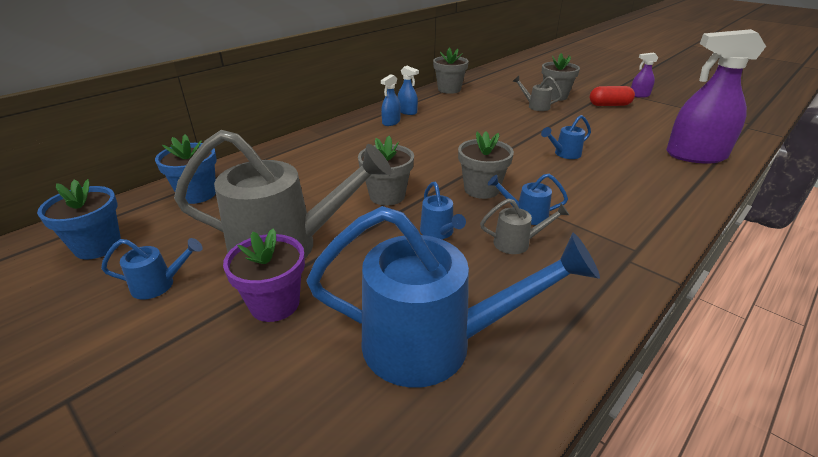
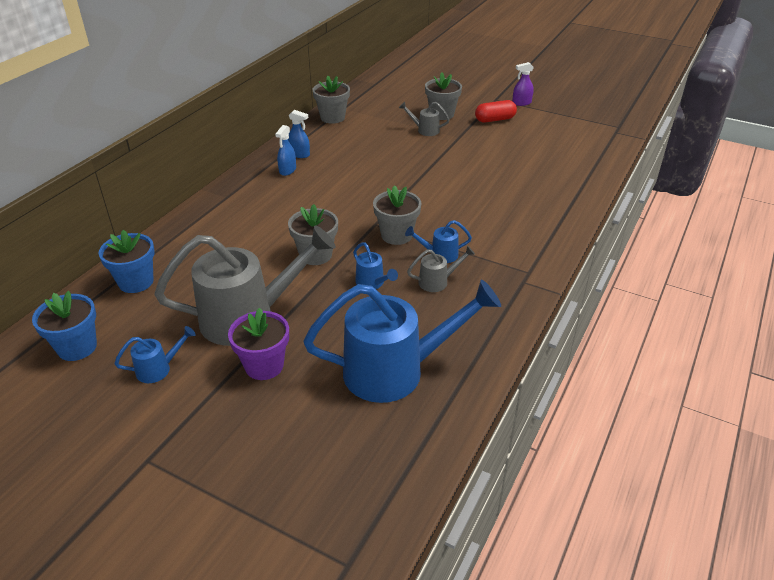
camera: 15 degrees left, 5 degrees up
blue watering can [541,115,591,159] -> none
purple spray bottle [666,29,766,164] -> none

